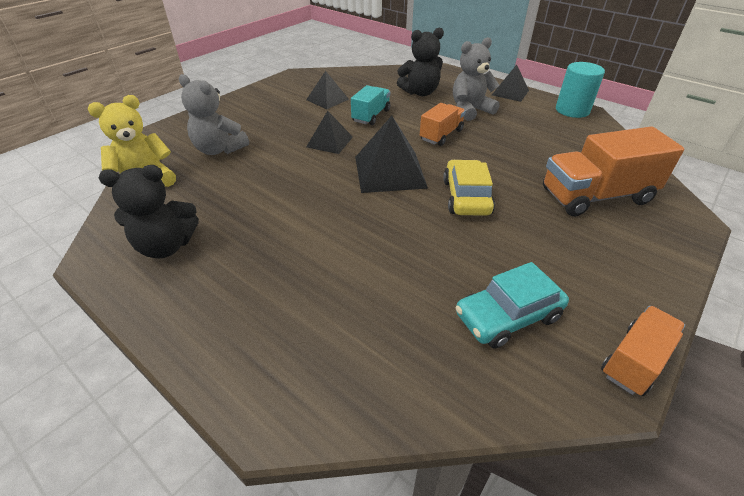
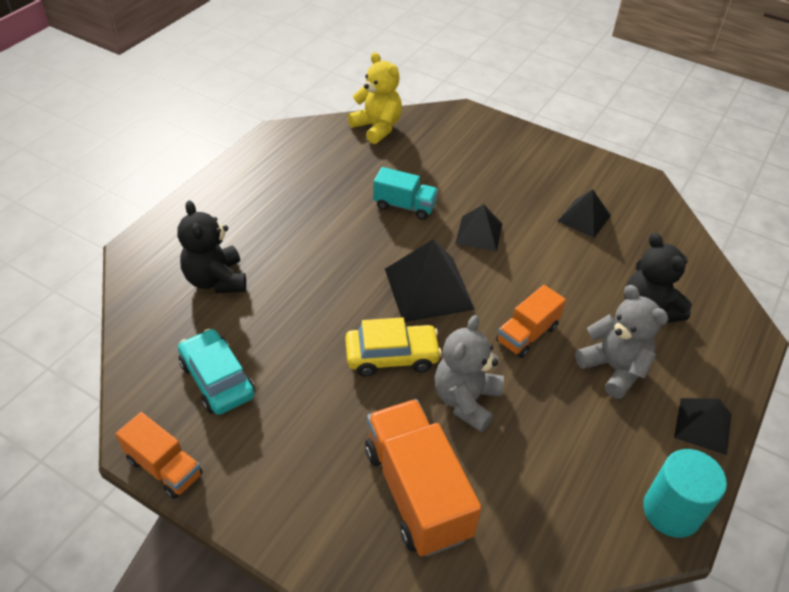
camera: 80 degrees right, 5 degrees up
black teddy bear [99,165,199,259] -> black teddy bear moved to [177,200,246,293]
grey teddy bear [179,74,249,155] -> grey teddy bear moved to [435,315,504,432]
turquoise truck [351,85,391,125] -> turquoise truck moved to [373,167,438,220]
orange truck [420,103,465,146] -> orange truck turned 105 degrees clockwise [496,285,566,358]

